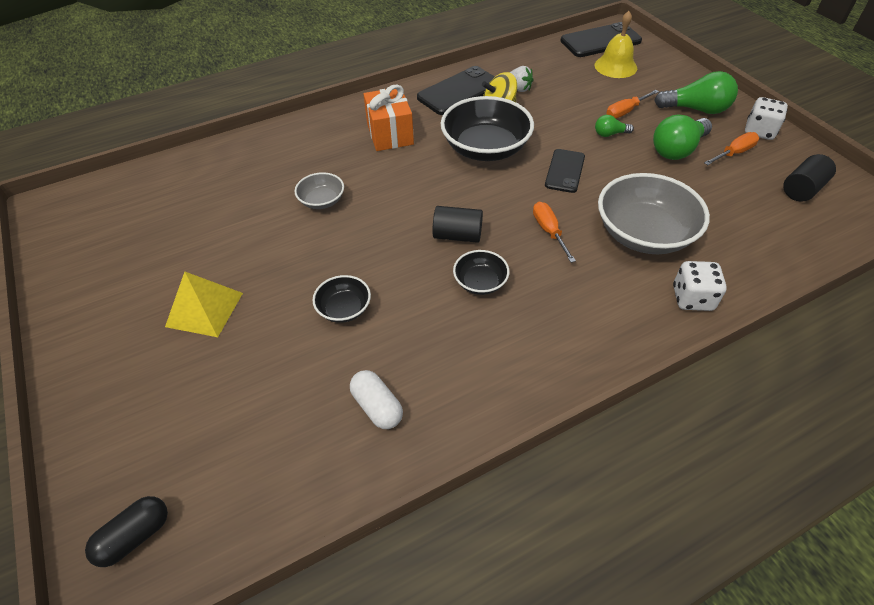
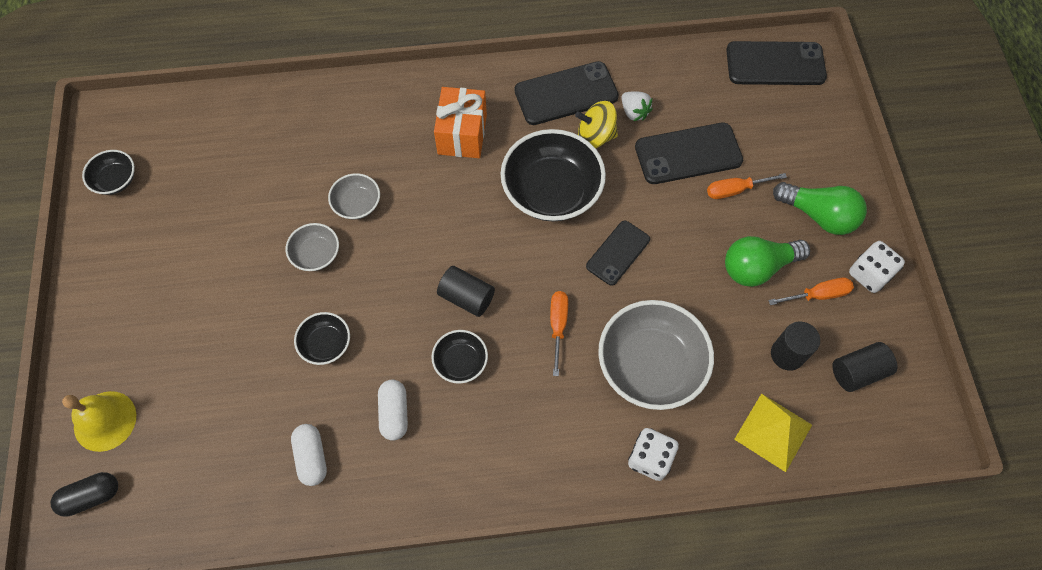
camera: 20 degrees right, 15 degrees up
yellow pyramid [165,272,243,337] -> yellow pyramid moved to [734,393,812,472]
yellow bell [595,11,637,78] -> yellow bell moved to [62,391,136,452]
green light bulb [595,115,634,137] -> none
none -> black bowl [82,150,135,195]
none -> grey bowl [286,223,339,271]
none -> white capsule [378,379,408,441]
none -> black phone [635,123,743,184]
none -> black cylinder [771,322,820,371]

